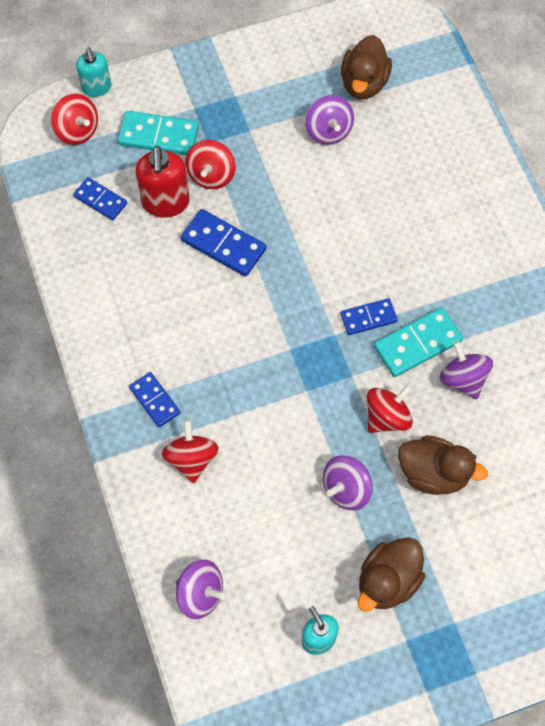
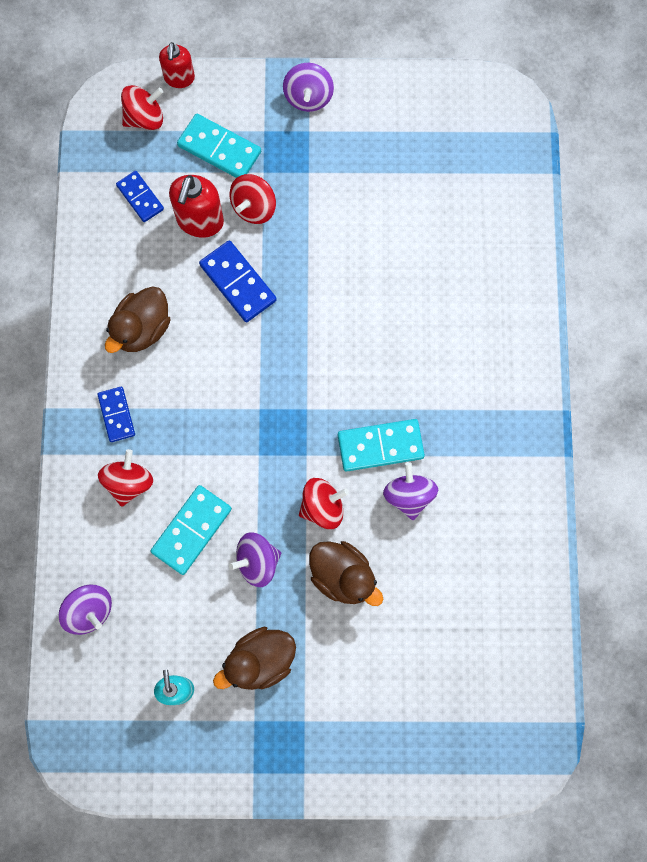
camera: 20 degrees right, 10 degrees up
red spinning top [51,94,98,145] -> red spinning top turned 90 degrees counterclockwise [121,85,163,130]
turquoise soap dispenser [76,47,111,97] -> red soap dispenser [159,42,195,88]
purple spinning top [305,95,354,145] -> purple spinning top moved to [283,63,334,112]
blue domino [340,298,398,335] -> none
brown duck [341,35,392,99] -> brown duck moved to [105,286,171,353]
none -> turquoise domino [151,485,232,575]

